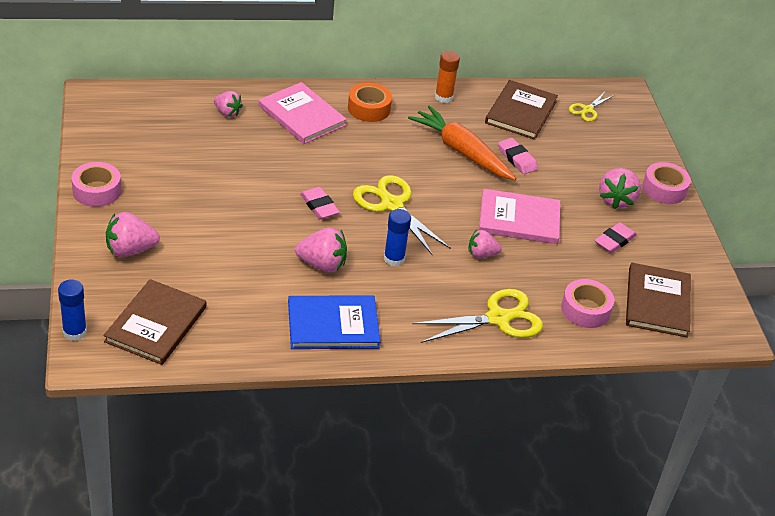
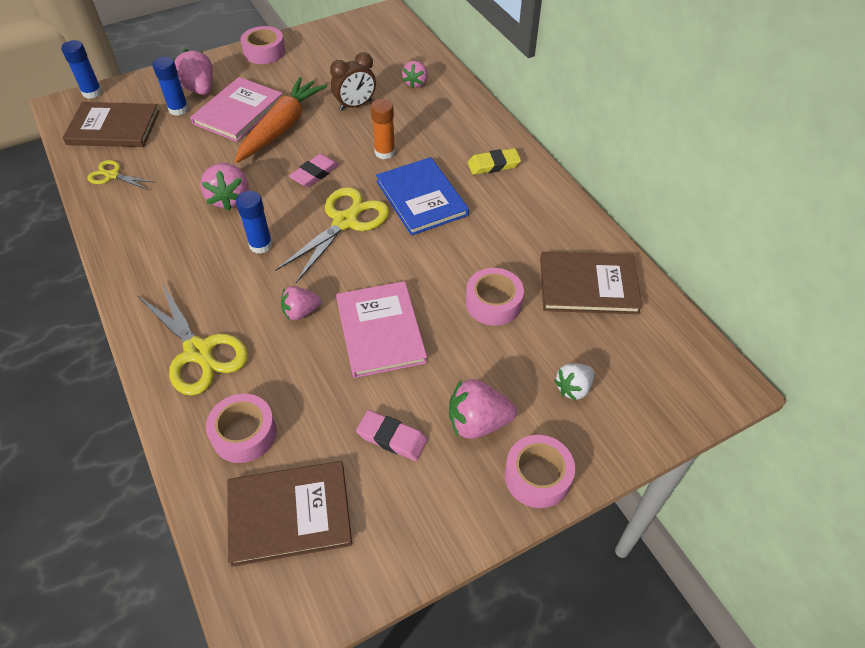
camera: 75 degrees right, 10 degrees up
pink book [259,82,347,144] -> pink book moved to [190,77,283,142]
blue book [288,296,380,349] -> blue book moved to [376,157,469,236]
orange tape [348,83,392,122] -> yellow eraser [468,148,521,175]
orange carrot [408,105,517,180] -> orange carrot moved to [235,77,327,163]
orange glue stick [435,51,460,103] -> orange glue stick moved to [371,99,395,159]
pink strawberry [469,230,502,258] -> pink strawberry turned 90 degrees counterclockwise [281,286,321,320]
pink eraser [498,138,538,174] -> pink tape [466,268,524,326]
yellow scissors [569,92,615,122] -> yellow scissors moved to [87,160,154,190]
none -> blue glue stick [153,57,189,116]
none -> brown clock [330,52,376,111]
none -> white strawberry [554,363,594,401]

